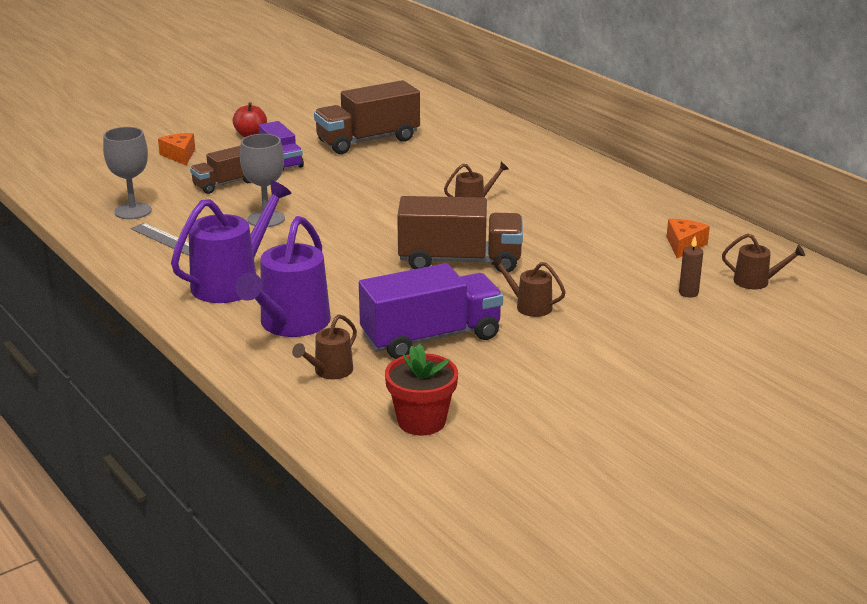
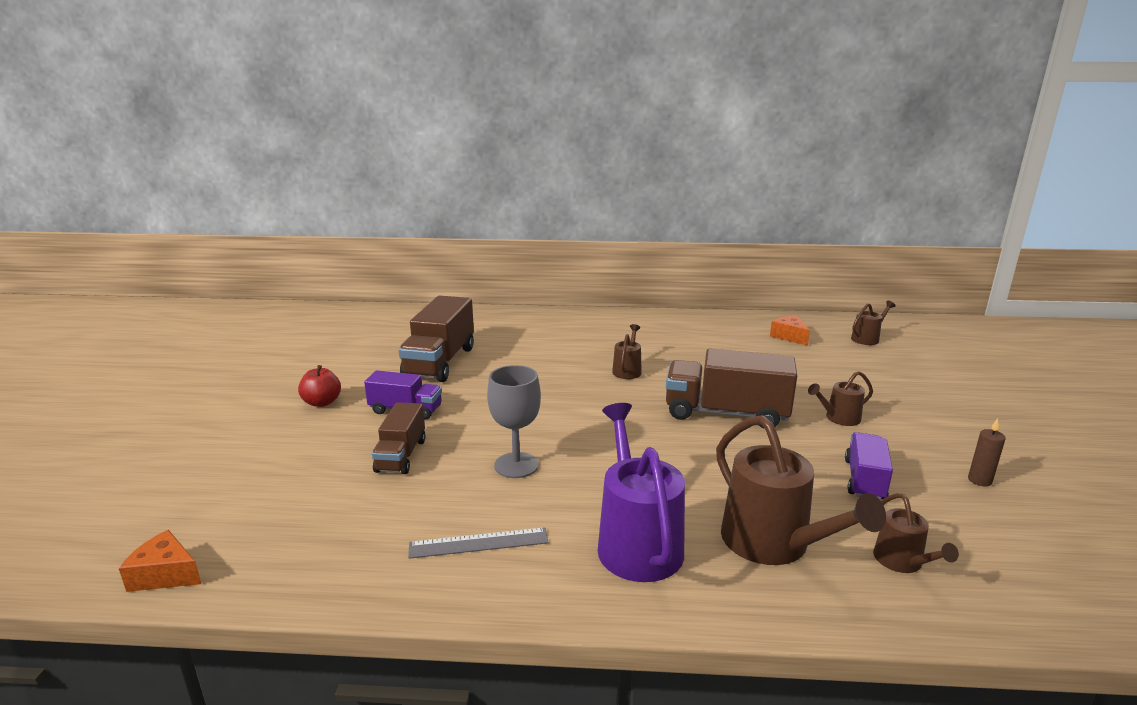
camera: 50 degrees left, 5 degrees down
grey goblet [103,127,152,219] -> none
orange cheese [158,133,195,165] -> orange cheese moved to [119,530,201,592]
purple watering can [235,216,331,337] -> brown watering can [716,415,886,565]
purple truck [359,263,503,359] -> purple truck [845,432,893,501], size x0.59
red flower pot [385,343,458,435] -> none
brown truck [397,196,523,273] -> brown truck turned 120 degrees counterclockwise [666,348,797,429]
brown candle [679,236,703,298] -> brown candle moved to [968,418,1006,486]

